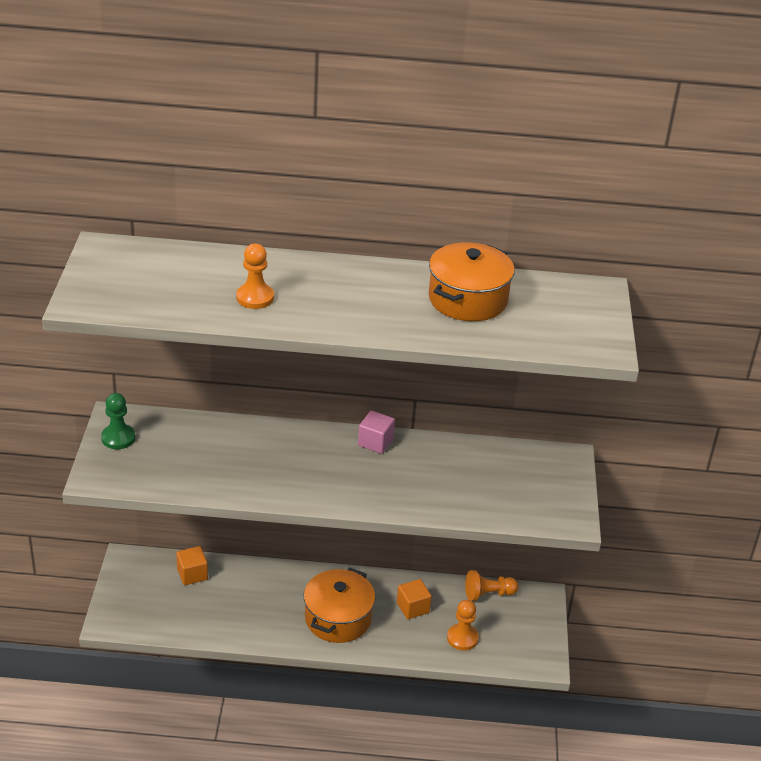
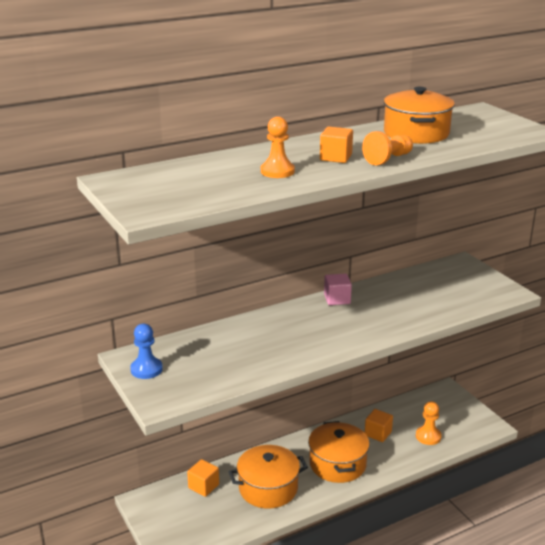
camera: 30 degrees left, 10 degrees down
green pawn [101,393,135,449] -> blue pawn [130,324,163,379]
orange pawn [465,570,519,601] -> orange pawn moved to [362,131,413,165]
none -> orange pot [229,445,308,508]
none -> orange cube [320,127,353,163]

